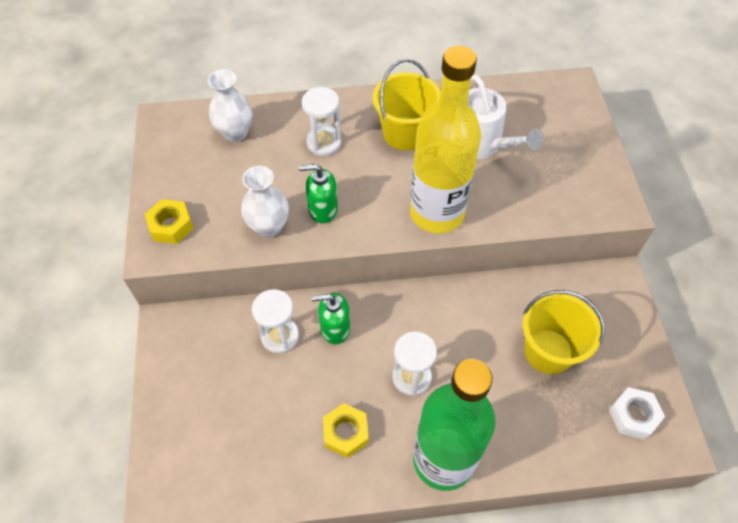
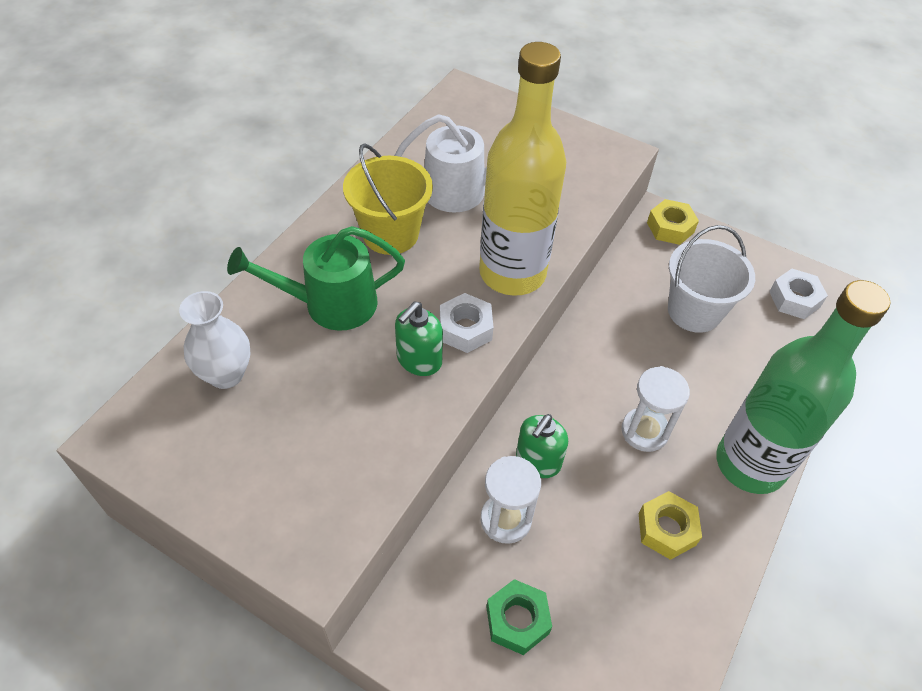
camera: 55 degrees left, 5 degrees down
yellow nut [145,199,194,244] -> yellow nut moved to [647,199,699,245]
white vase [241,166,289,238] -> none
white hourglass [302,87,342,156] -> green watering can [227,226,405,331]
yellow bucket [523,290,604,374] -> white bucket [668,225,755,333]
none -> white nut [440,293,494,353]
none -> green nut [486,579,552,655]

